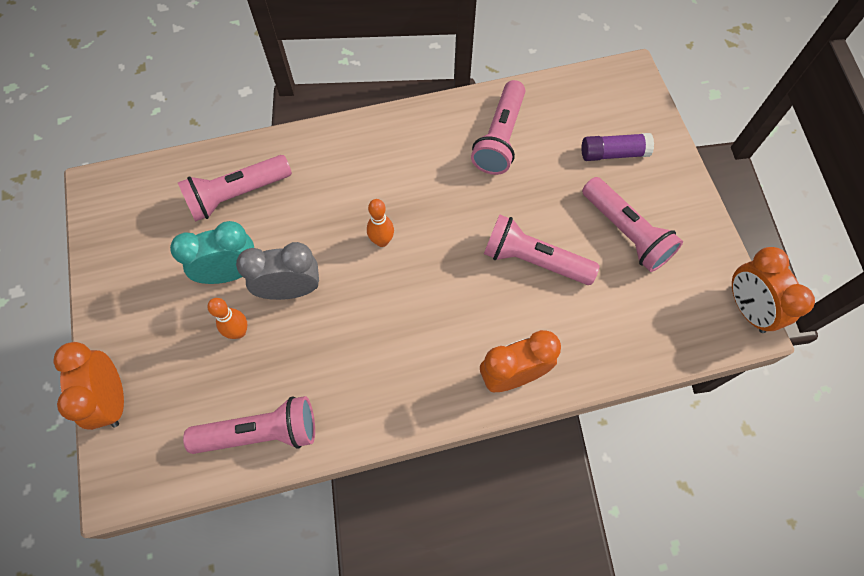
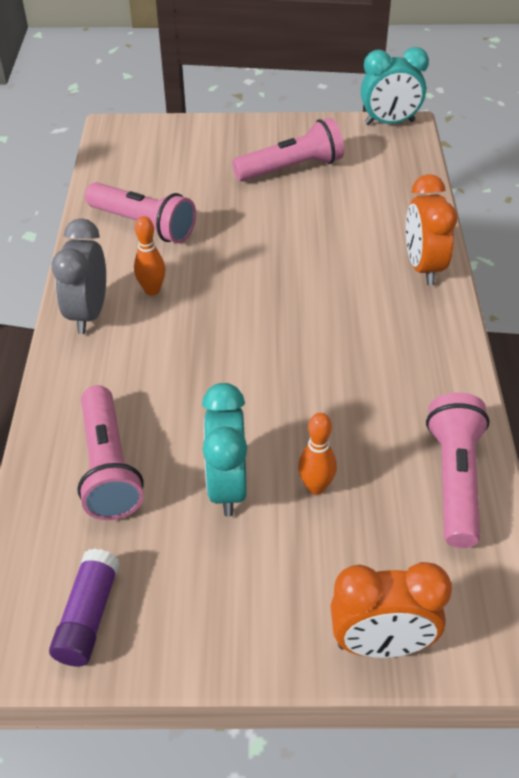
camera: 75 degrees left, 20 degrees down
grey clock [236,242,319,300] -> grey clock moved to [51,218,106,334]
orange bowling pin [367,199,394,247] -> orange bowling pin moved to [134,216,165,296]
pink flashlight [484,214,600,285] -> none
purple glue stick [581,133,654,161] -> purple glue stick moved to [49,548,120,667]
orange clock [732,247,815,333] -> turquoise clock [361,47,429,125]

